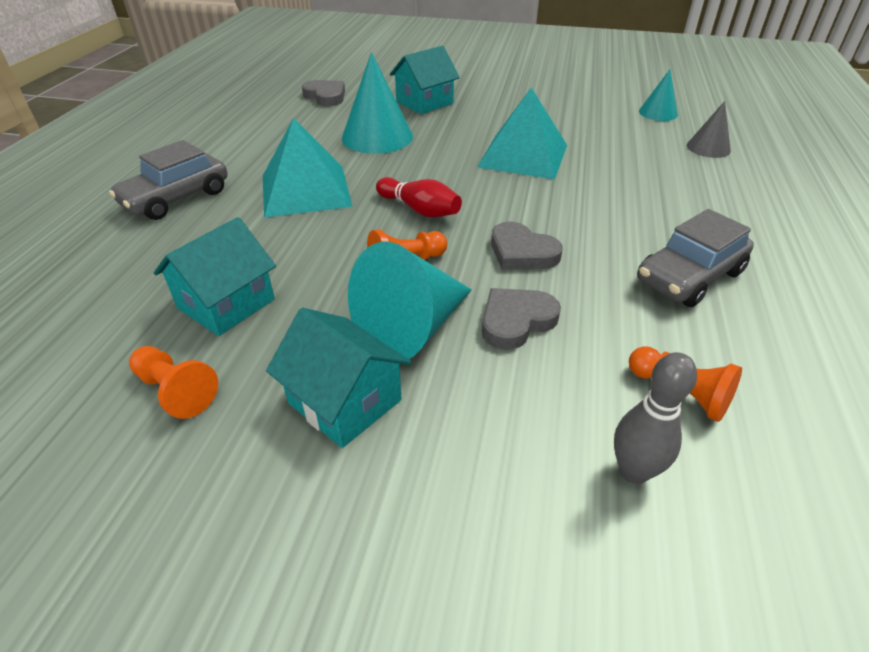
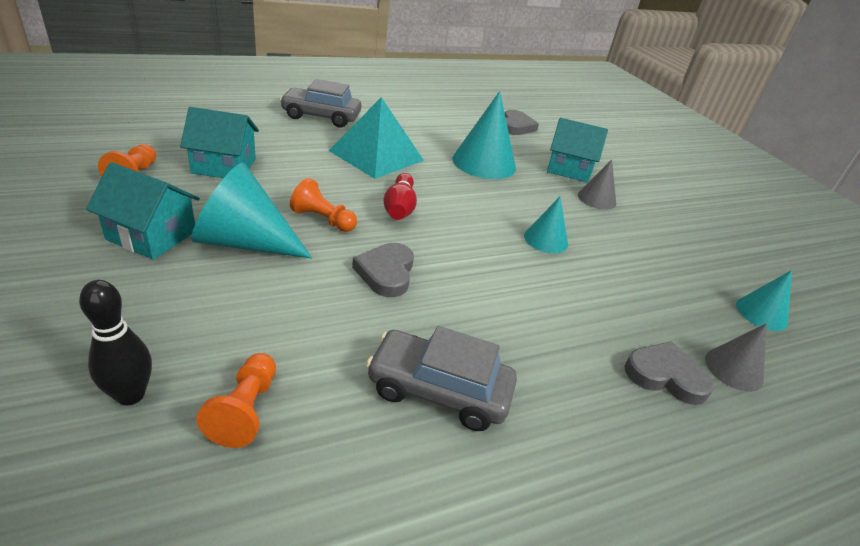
camera: 50 degrees right, 5 degrees down
turquoise house [266,308,411,448] -> turquoise house turned 75 degrees counterclockwise [86,162,200,260]
turquoise pyramid [477,87,567,179] -> turquoise cone [524,197,568,253]
grey heart [482,288,561,350] -> grey heart moved to [624,341,714,405]
grey bowling pin [614,352,697,484] -> black bowling pin [79,280,152,405]
none -> grey cone [578,159,616,210]

